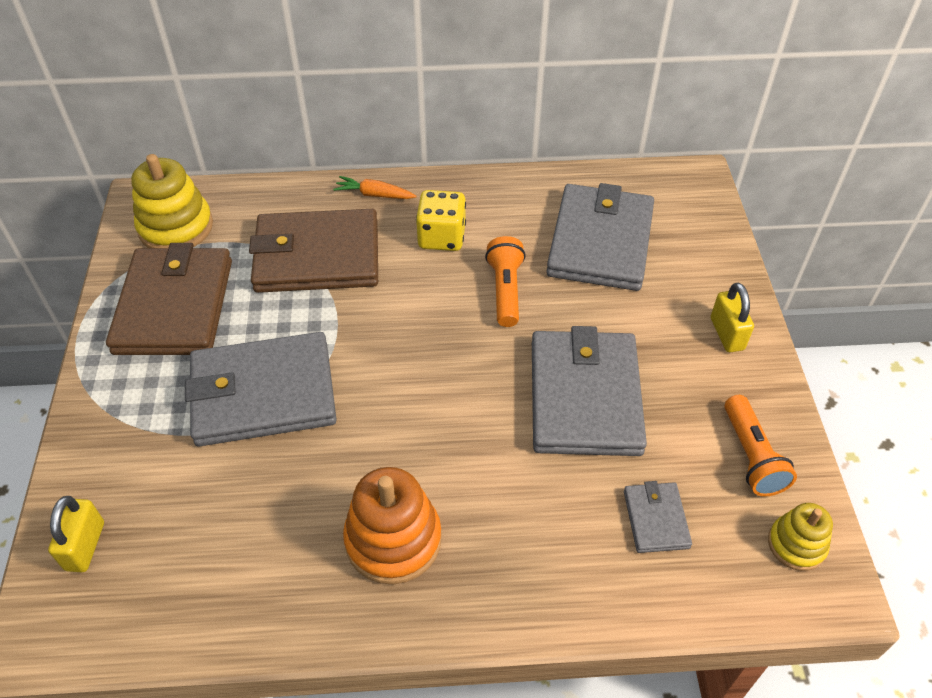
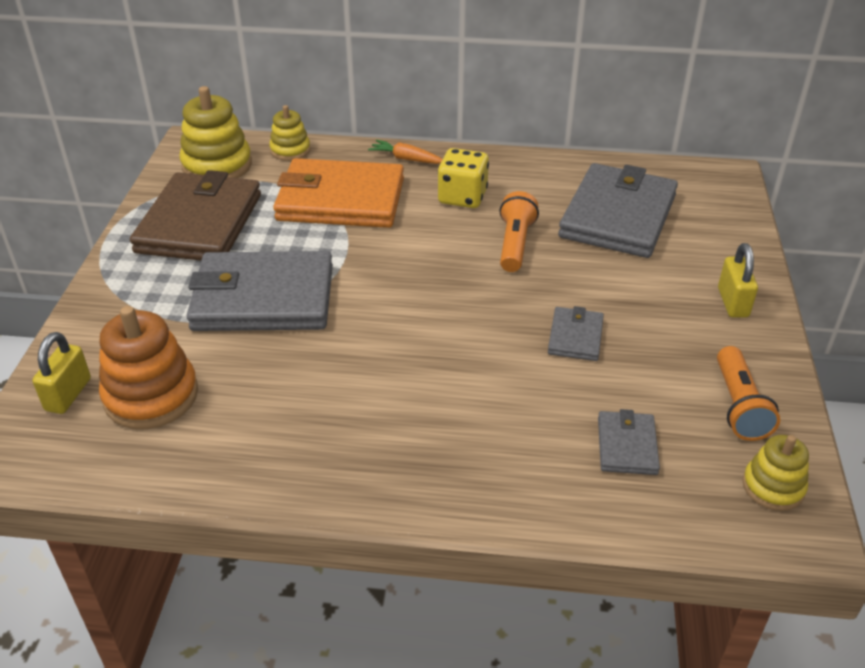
camera: 10 degrees right, 10 degrees down
brown wallet [249,209,378,293] -> orange wallet [273,158,404,228]
orange stacking toy [343,467,442,585] -> orange stacking toy moved to [99,306,198,429]
grey wallet [532,326,647,456] -> grey wallet [548,306,604,361], size x0.46
none -> yellow stacking toy [269,105,311,161]

